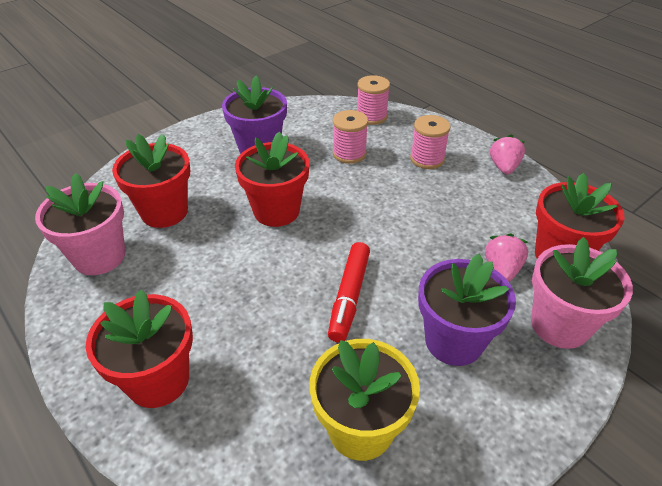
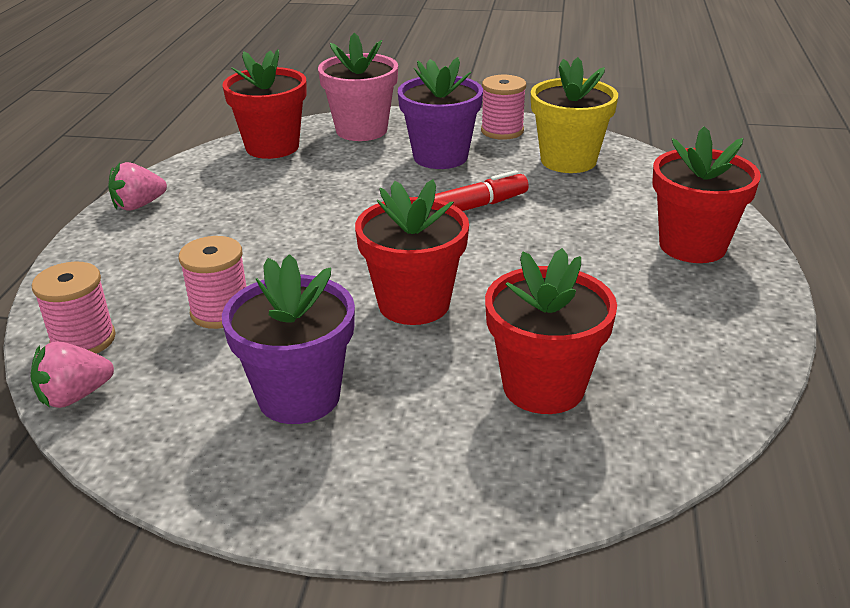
camera: 130 degrees left, 10 degrees down
pink flower pot [35,173,125,275] -> none
pink spool [410,115,451,169] -> pink spool moved to [481,75,526,140]
pink strawberry [485,233,528,282] -> pink strawberry moved to [31,341,114,408]

